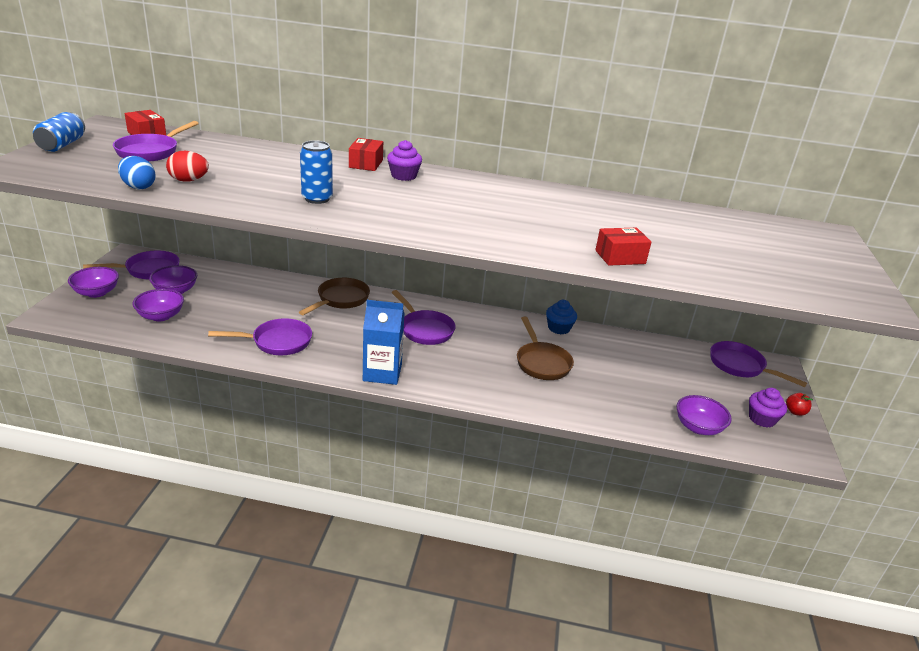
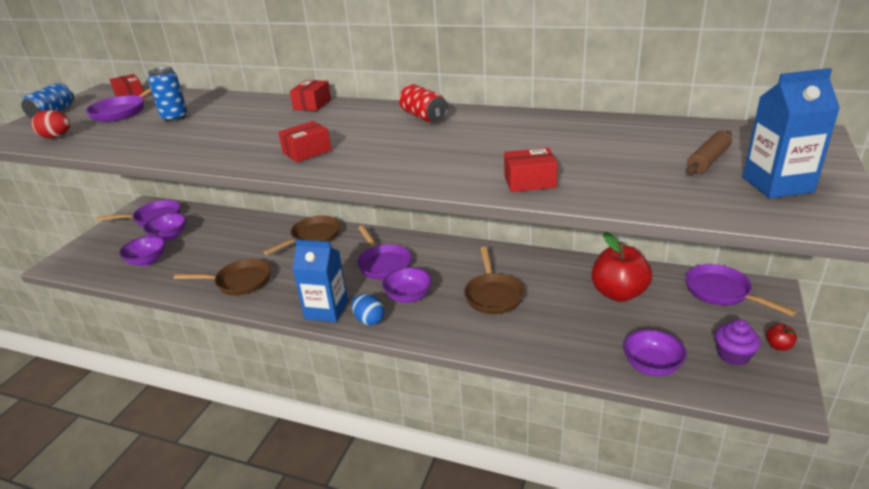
camera: 15 degrees right, 0 degrees up
purple bowl [68,267,119,298] -> purple bowl moved to [382,267,432,303]
blue egg [118,156,156,190] -> blue egg moved to [351,293,385,325]
red egg [166,151,209,182] -> red egg moved to [31,110,70,138]
purple pan [208,318,312,355] -> brown pan [174,259,271,295]
blue can [300,140,333,204] -> blue can moved to [148,67,188,122]
purple cupcake [387,140,422,181] -> none
blue cupcake [546,300,577,334] -> none
none -> red box [278,121,332,162]
none -> red can [399,84,448,123]
none -> red apple [592,232,652,302]
none -> brown rolling pin [686,131,732,175]
none -> blue carton [743,68,840,198]

